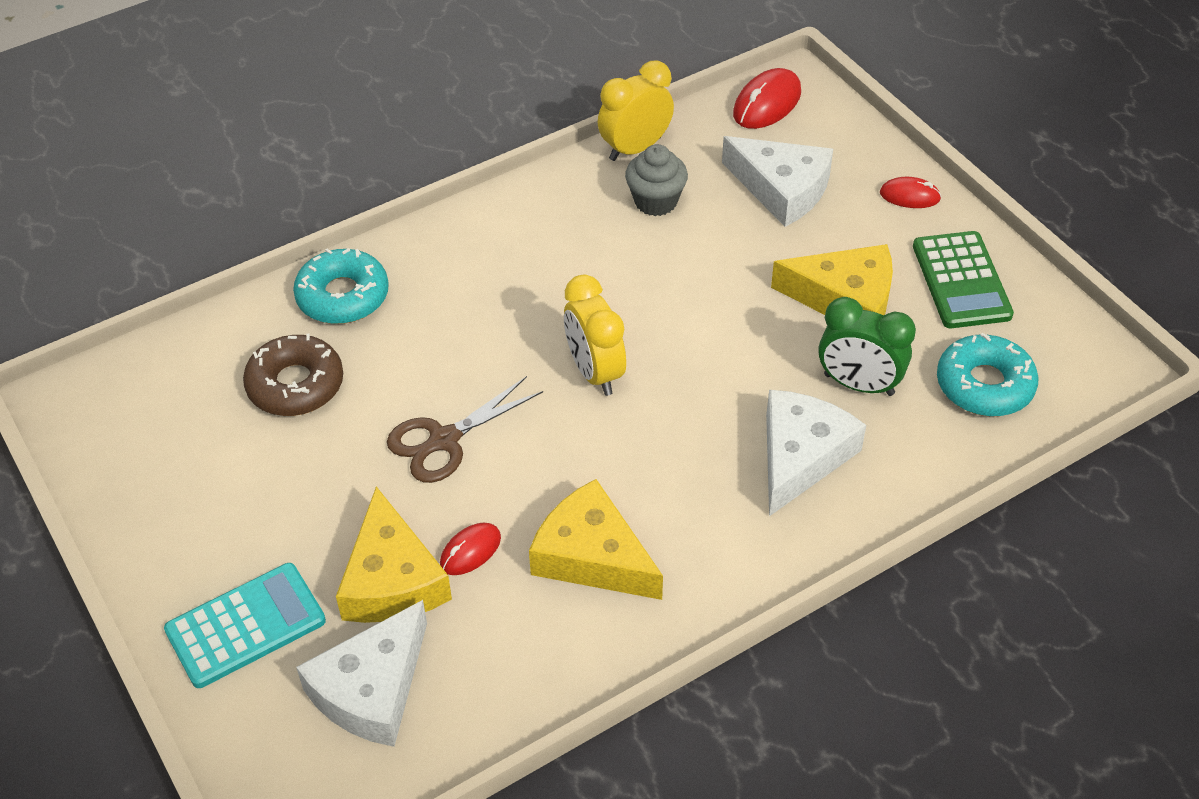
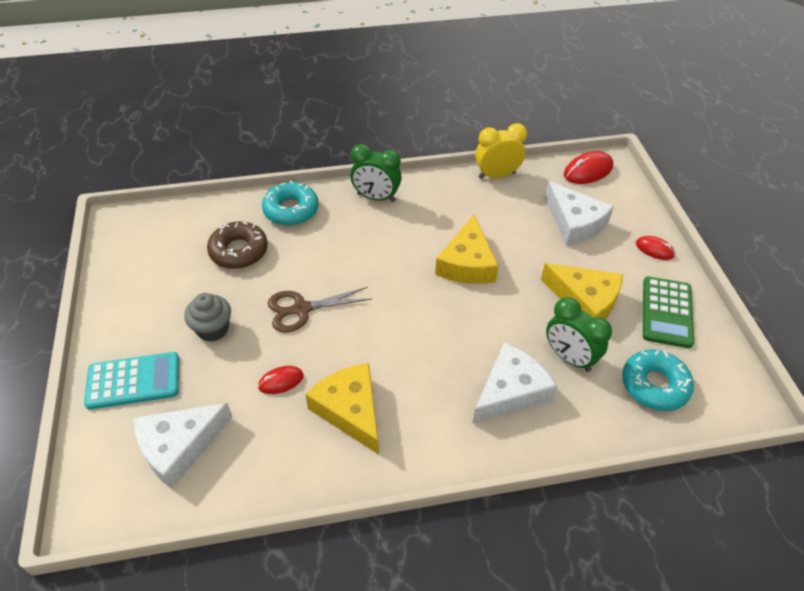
camera: 20 degrees right, 0 degrees up
yellow cheese [336,486,452,623] -> yellow cheese moved to [435,215,499,284]
yellow clock [564,275,626,396] -> none
grey cupcake [625,144,688,216] -> grey cupcake moved to [184,293,231,342]
none -> green clock [350,144,402,202]

